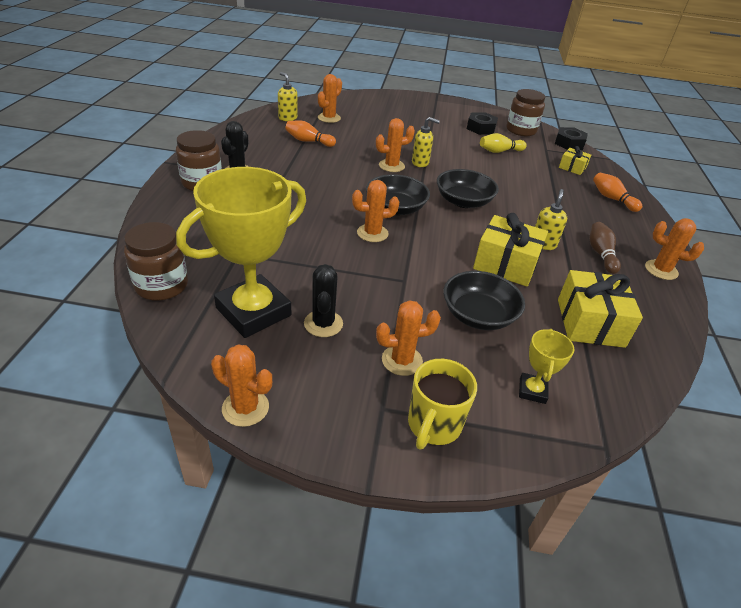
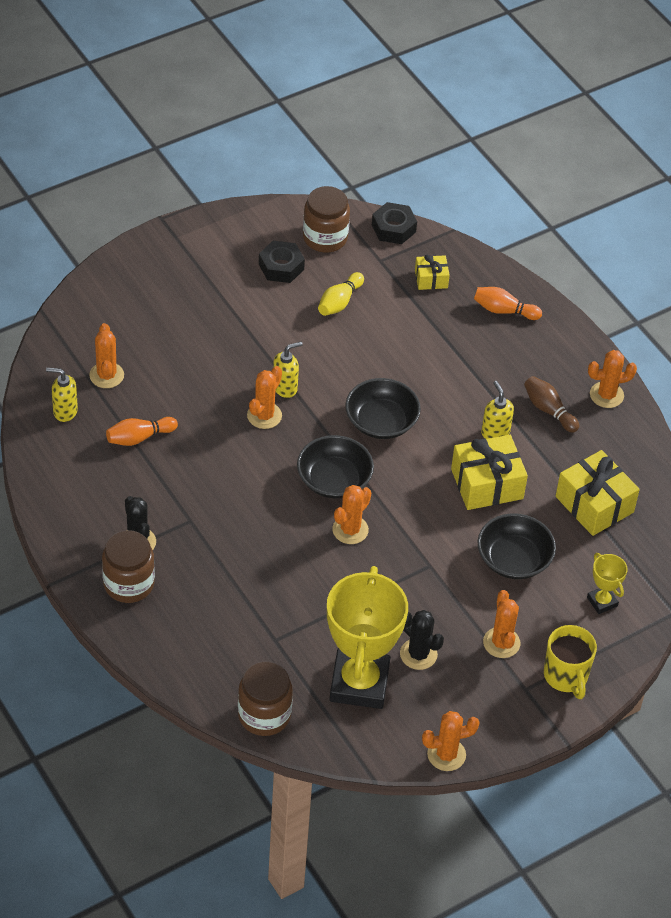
camera: 40 degrees left, 10 degrees up
orange cactus [376,300,441,376] -> orange cactus turned 45 degrees counterclockwise [483,590,521,658]

